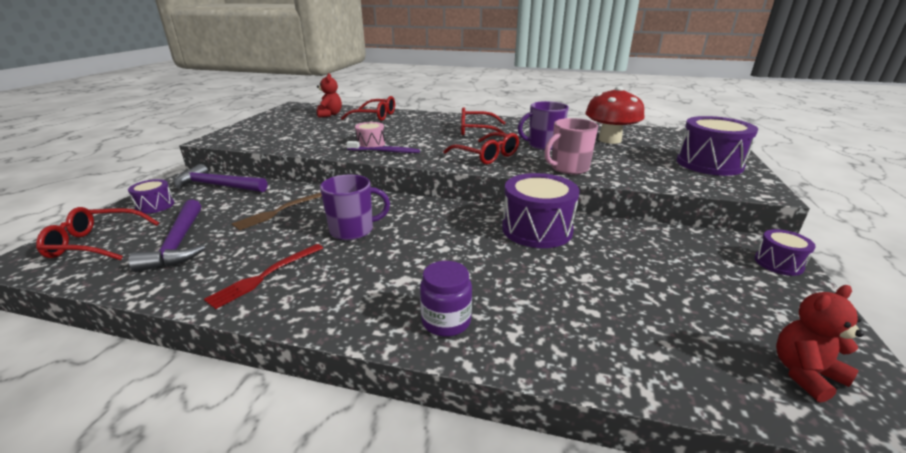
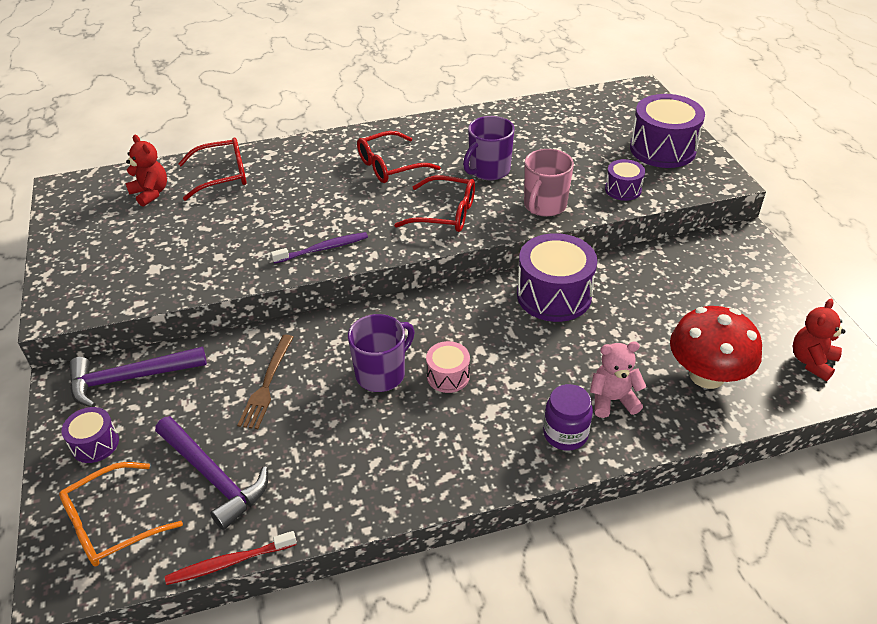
camera: 30 degrees left, 15 degrees up
red glasses [36,207,159,260] -> orange glasses [59,462,183,567]
red fork [204,244,323,309] -> none
pink drum [355,122,385,147] -> pink drum moved to [426,341,470,393]
red mushroom [585,86,644,144] -> red mushroom moved to [670,306,762,389]
purple drum [754,229,816,276] -> purple drum moved to [605,159,645,201]
none -> red toothbrush [165,531,297,585]
none -> pink teddy bear [590,342,646,418]

